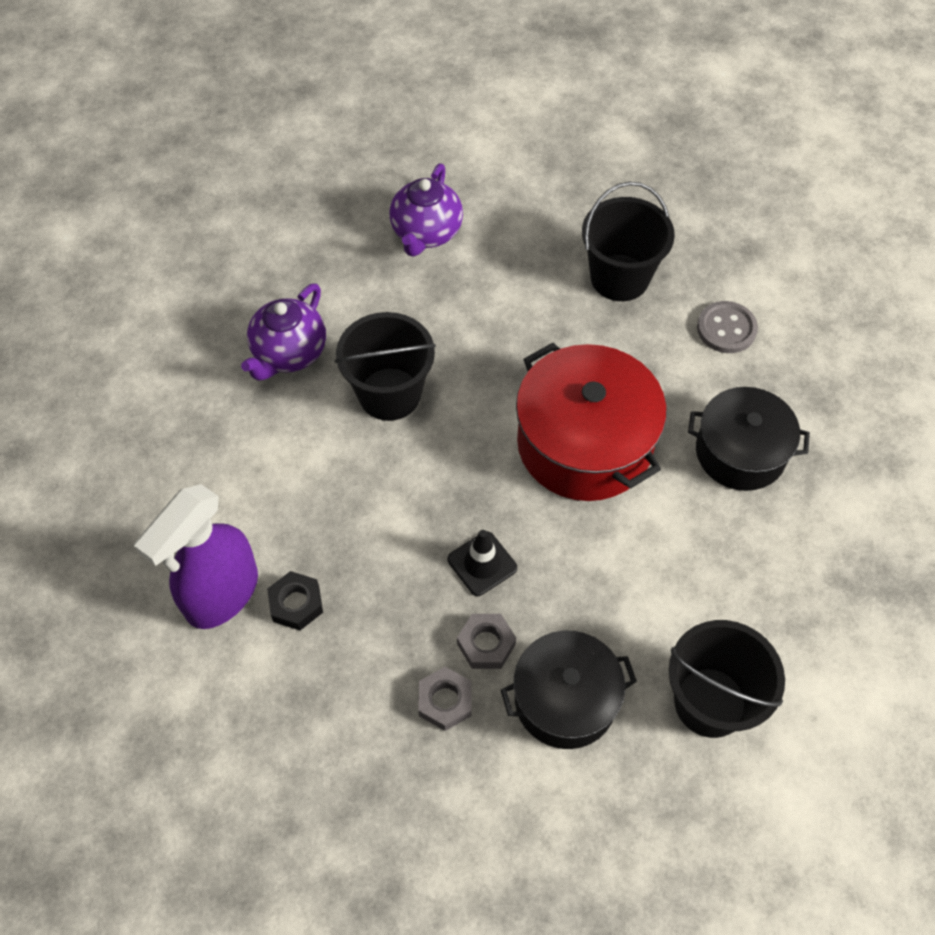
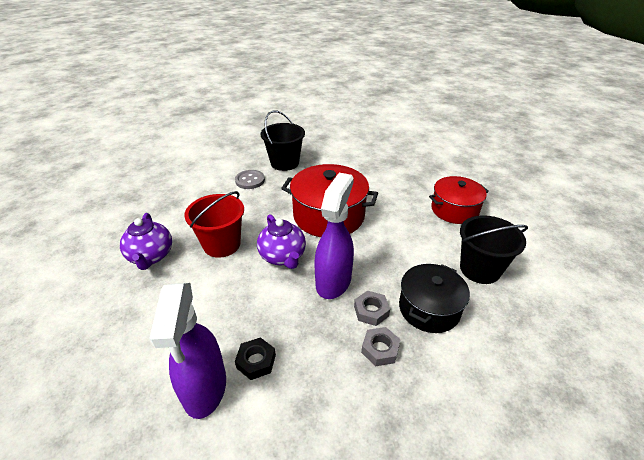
camera: 40 degrees left, 20 degrees down
black bucket [335,312,436,421] -> red bucket [184,191,244,258]
purple teapot [390,164,463,256] -> purple teapot moved to [257,214,306,269]
black traffic cone [448,530,517,596] -> purple spray bottle [314,173,354,299]
black pot [688,387,810,491] -> none
grey button [697,301,758,353] -> grey button moved to [235,170,265,189]
none -> red pot [429,176,489,224]

